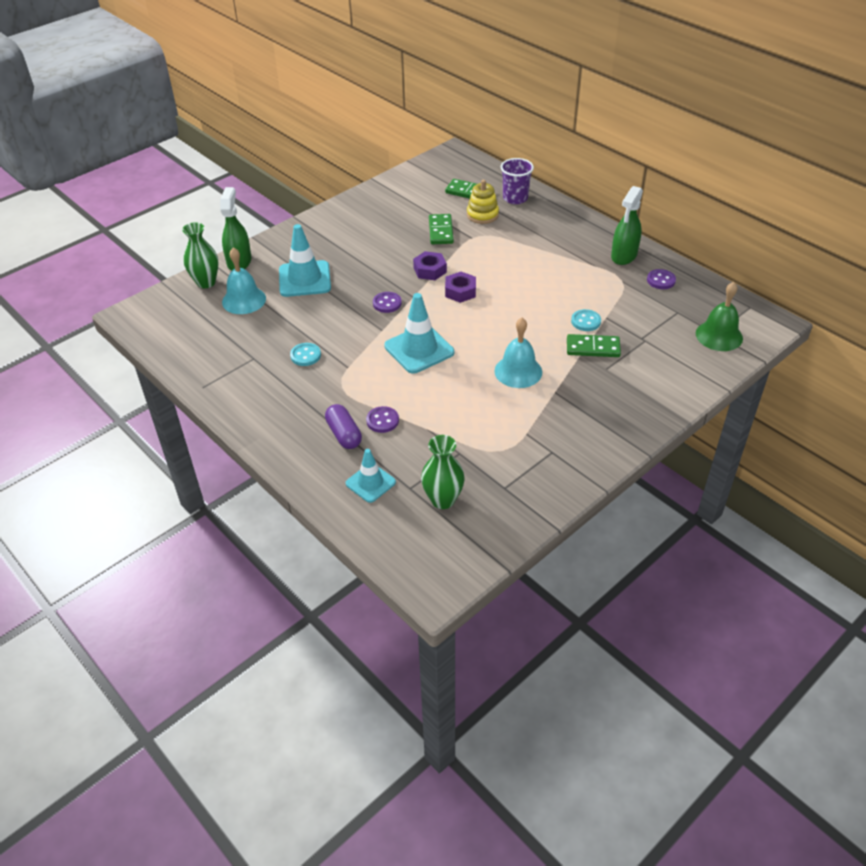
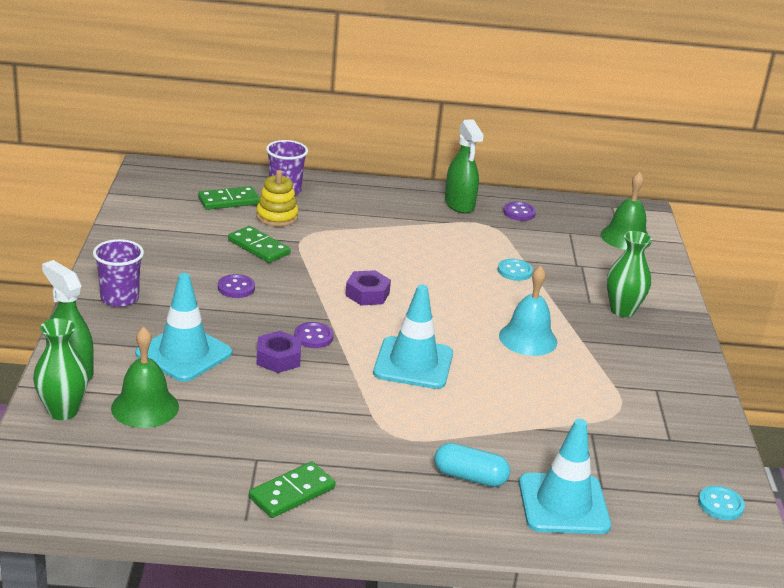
camera: 50 degrees left, 15 degrees down
turquoise bell [222,248,266,314] -> green bell [111,327,179,428]
turquoise button [290,343,321,366] -> turquoise button moved to [698,486,745,520]
purple capsule [325,404,362,449] -> turquoise capsule [434,443,510,487]
turquoise traffic cone [346,449,396,503] -> turquoise traffic cone [519,419,611,534], size x1.63
purple button [366,406,399,433] -> purple button moved to [218,274,255,298]
purple nut [413,251,447,280] -> purple nut moved to [256,331,301,373]
green vase [421,435,465,509] -> green vase moved to [607,231,652,317]
green domino [567,334,621,357] -> green domino moved to [249,461,336,518]
none -> purple cup [93,239,144,307]

